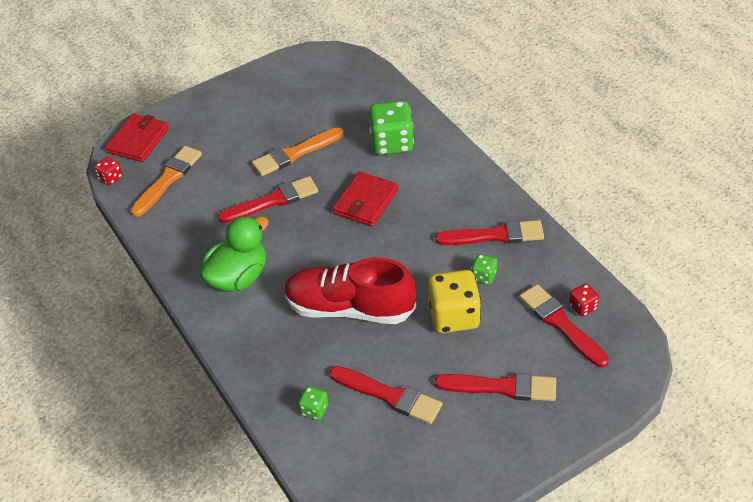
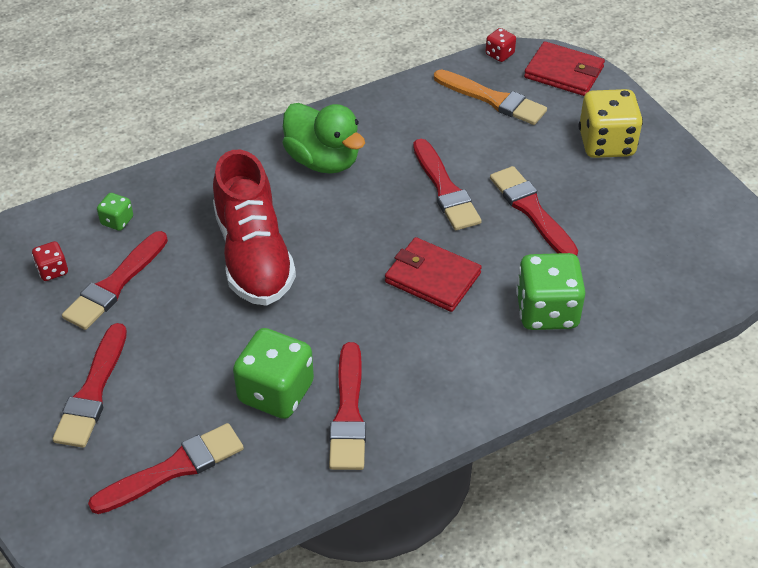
camera: 90 degrees right, 0 degrees up
orange brush [252,127,344,176] -> red brush [490,166,578,256]
red shoe [284,258,416,324] -> red shoe turned 150 degrees clockwise [213,150,296,306]
yellow dice [428,270,481,333] -> yellow dice moved to [579,89,643,158]
green dice [471,254,497,285] -> green dice [233,328,314,419], size x2.07
red dice [569,283,599,316] -> red dice moved to [32,241,68,281]

